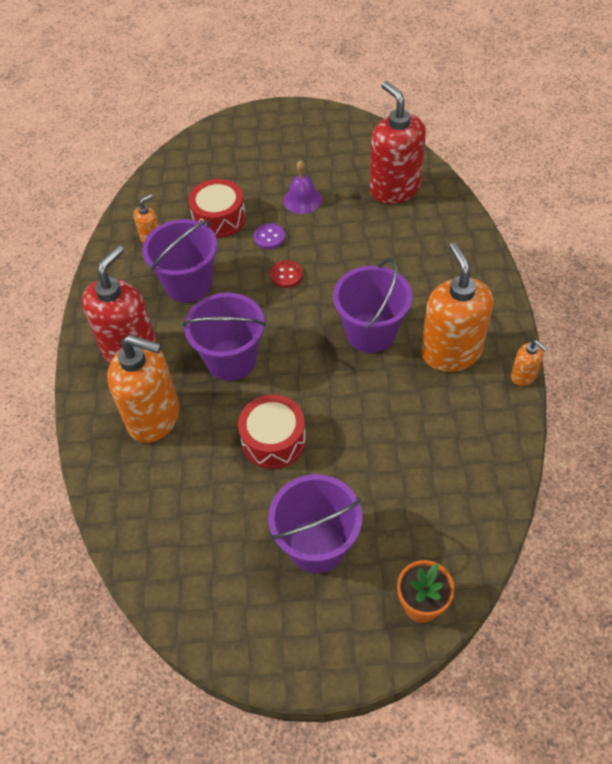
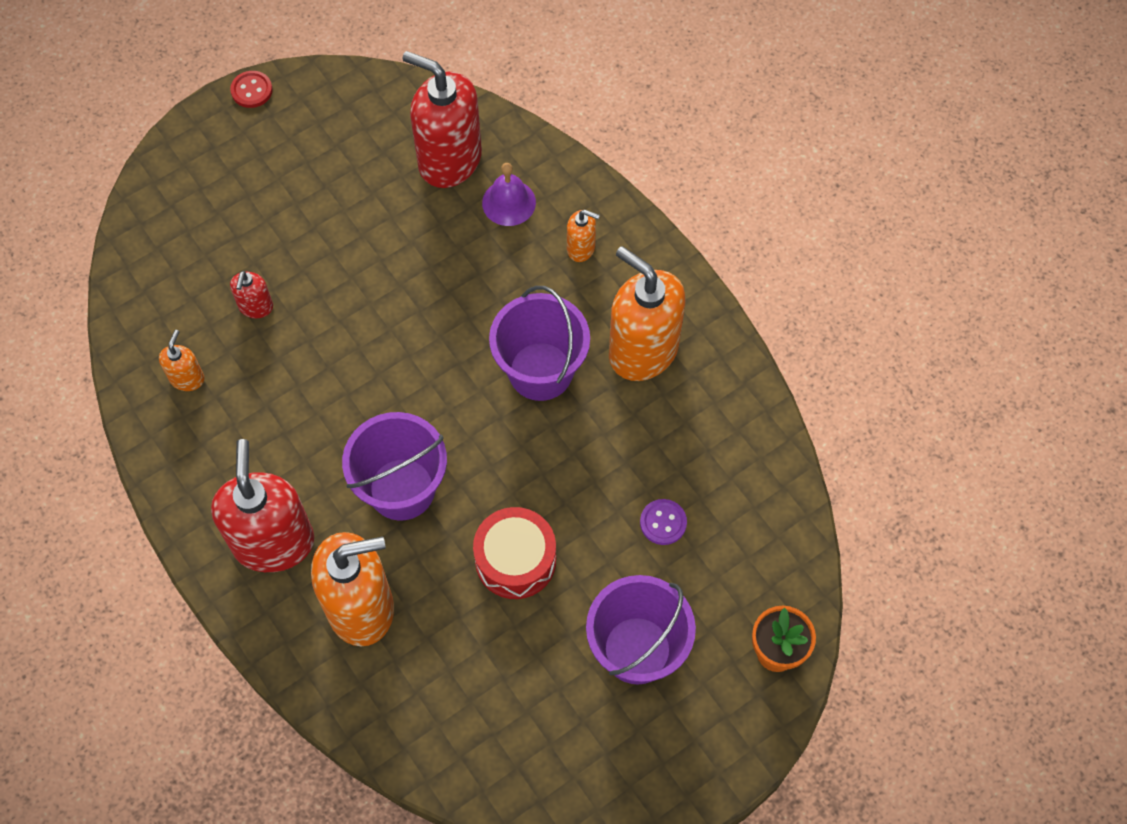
camera: 35 degrees left, 10 degrees up
purple bucket [142,219,217,303] -> none
red drum [189,179,246,238] -> red soap dispenser [230,271,273,318]
purple button [254,223,285,249] -> purple button moved to [640,499,687,545]
red button [270,260,303,288] -> red button moved to [230,71,273,108]
purple bell [283,160,322,214] -> purple bell moved to [482,163,536,226]
orange soap dispenser [511,340,548,386] -> orange soap dispenser moved to [567,210,600,262]

